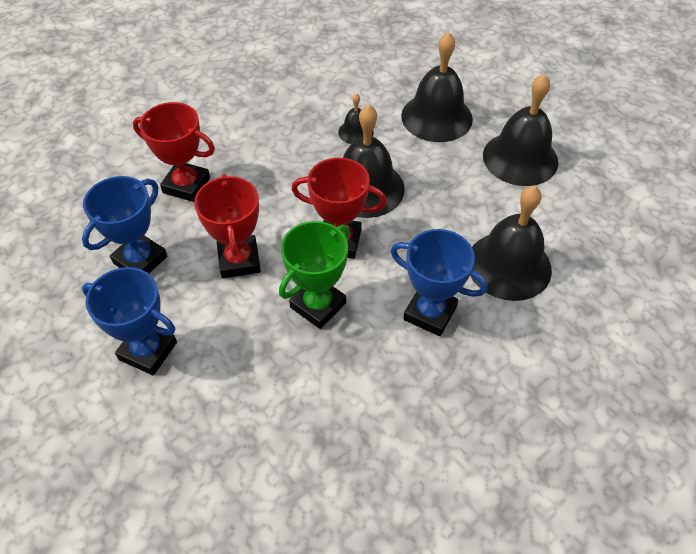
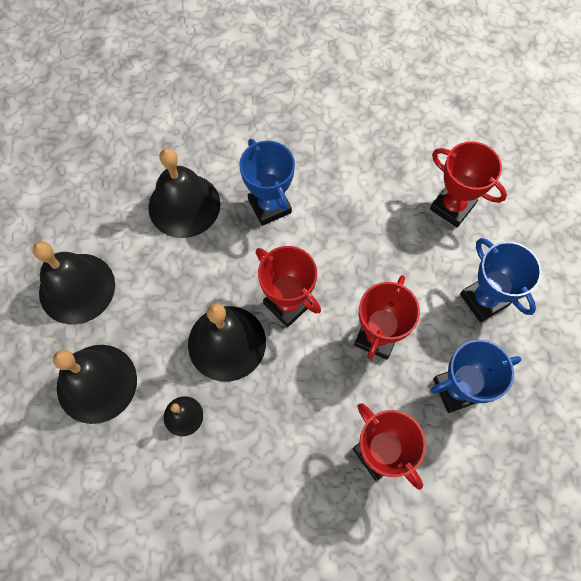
camera: 145 degrees left, 15 degrees up
green trophy [279,221,350,329] -> none
none -> red trophy [430,141,507,227]

